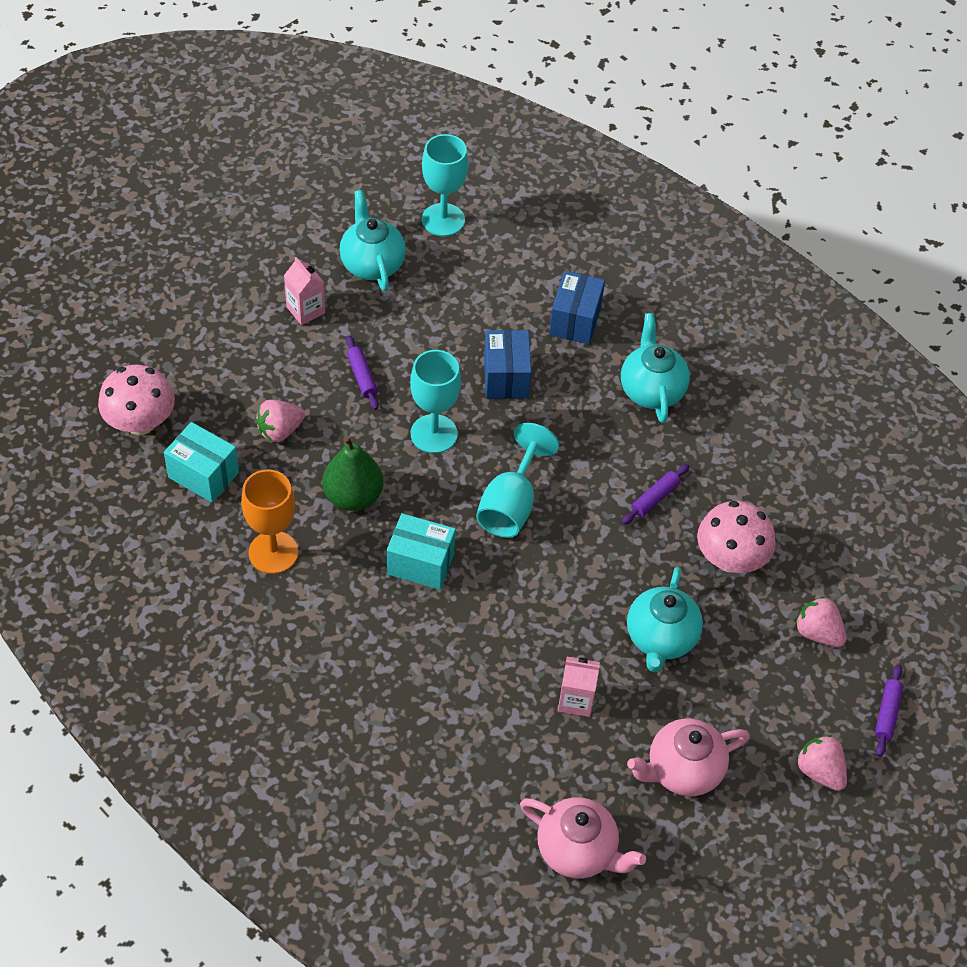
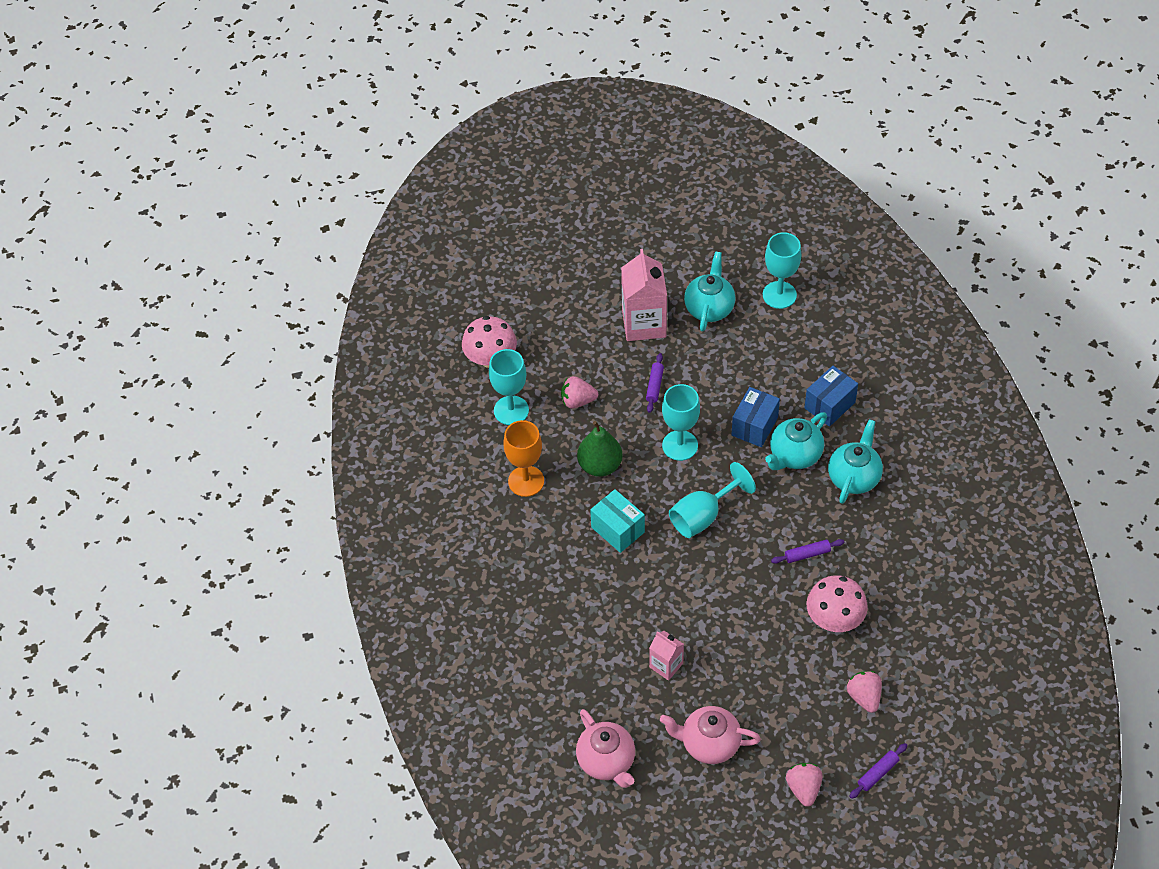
camera: 35 degrees right, 0 degrees up
turquoise box [164,422,239,503] -> turquoise goblet [489,349,529,425]
pink carton [284,257,325,325] -> pink carton [621,249,667,341], size x1.84
turquoise teapot [627,567,703,672] -> turquoise teapot moved to [765,412,827,470]

